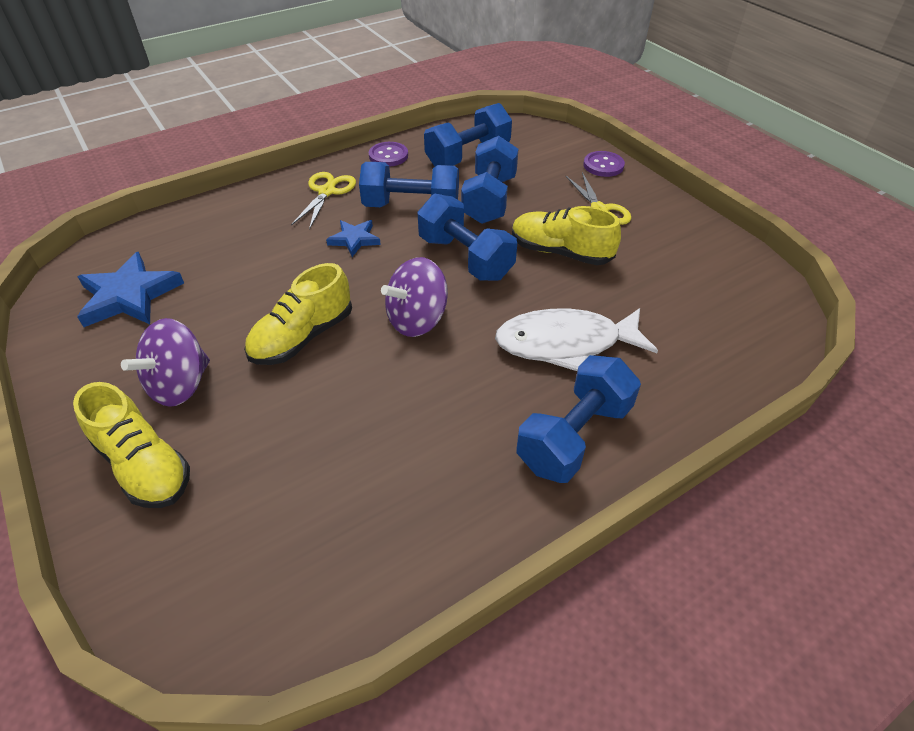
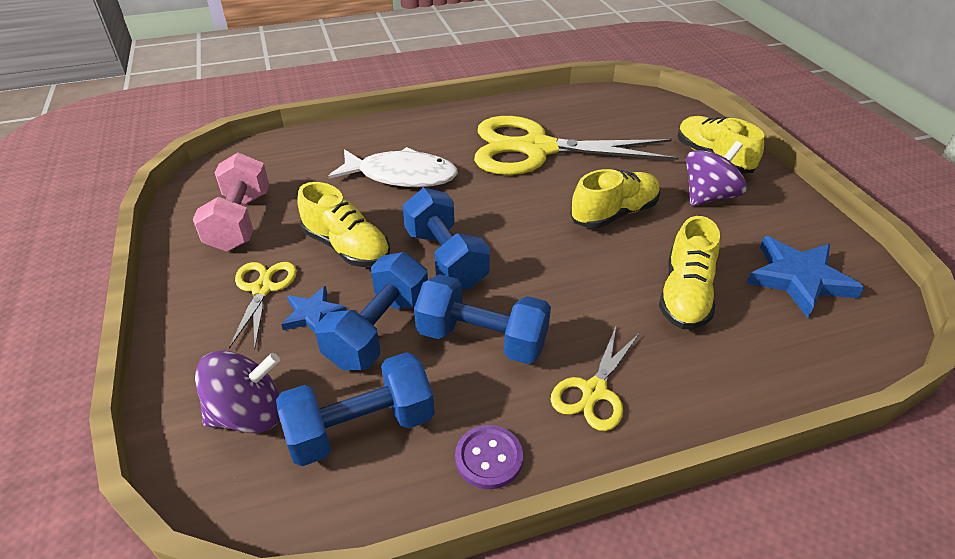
camera: 165 degrees left, 5 degrees down
blue star [326,220,381,257] -> blue star moved to [281,286,346,332]
purple spinning top [381,257,448,337] -> purple spinning top moved to [195,350,280,433]
blue dumbbell [517,355,641,483] -> none
purple button [583,151,625,177] -> none
none -> pink dumbbell [193,152,269,252]
none -> yellow scissors [474,116,679,175]
none -> yellow shoe [659,216,720,329]

